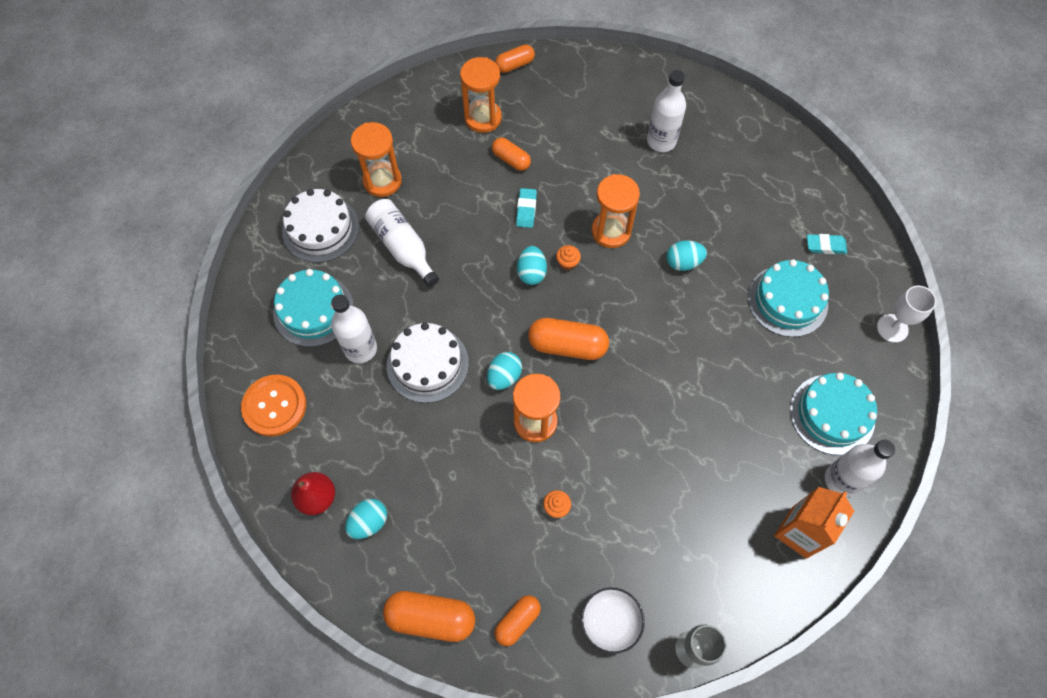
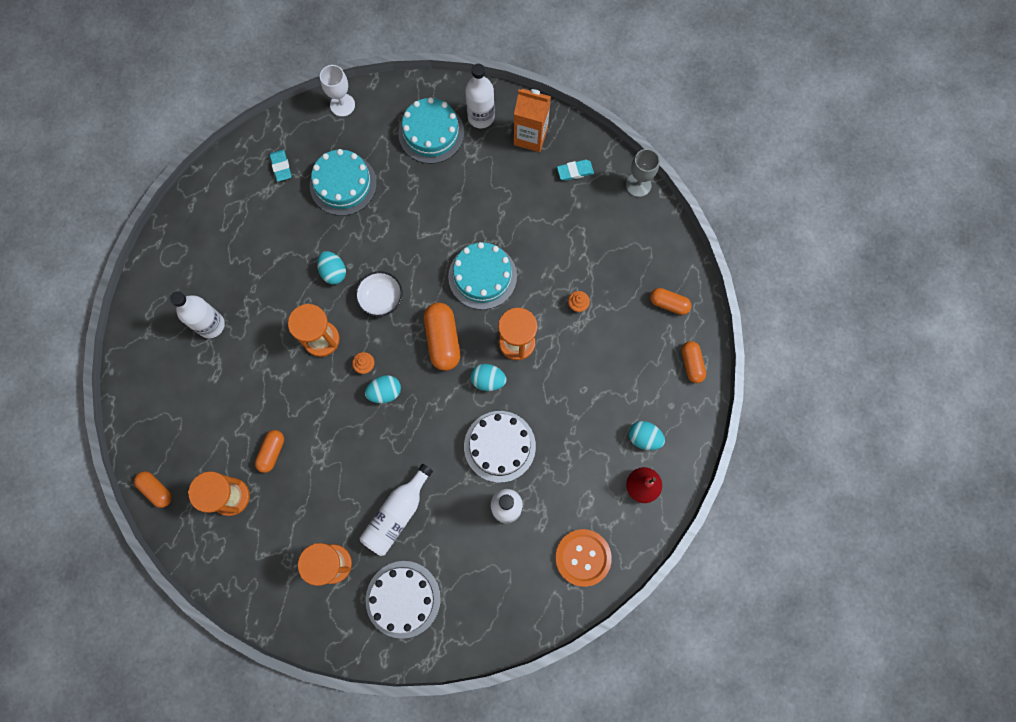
camera: 110 degrees left, 10 degrees up
turquoise cake [273,269,354,347] -> turquoise cake moved to [448,242,517,310]
orange capsule [383,591,475,642] -> orange capsule [682,341,706,383], size x0.62
turquoise eraser [516,188,537,228] -> turquoise eraser moved to [557,160,594,181]
white bowl [581,587,645,654] -> white bowl moved to [355,271,402,317]

